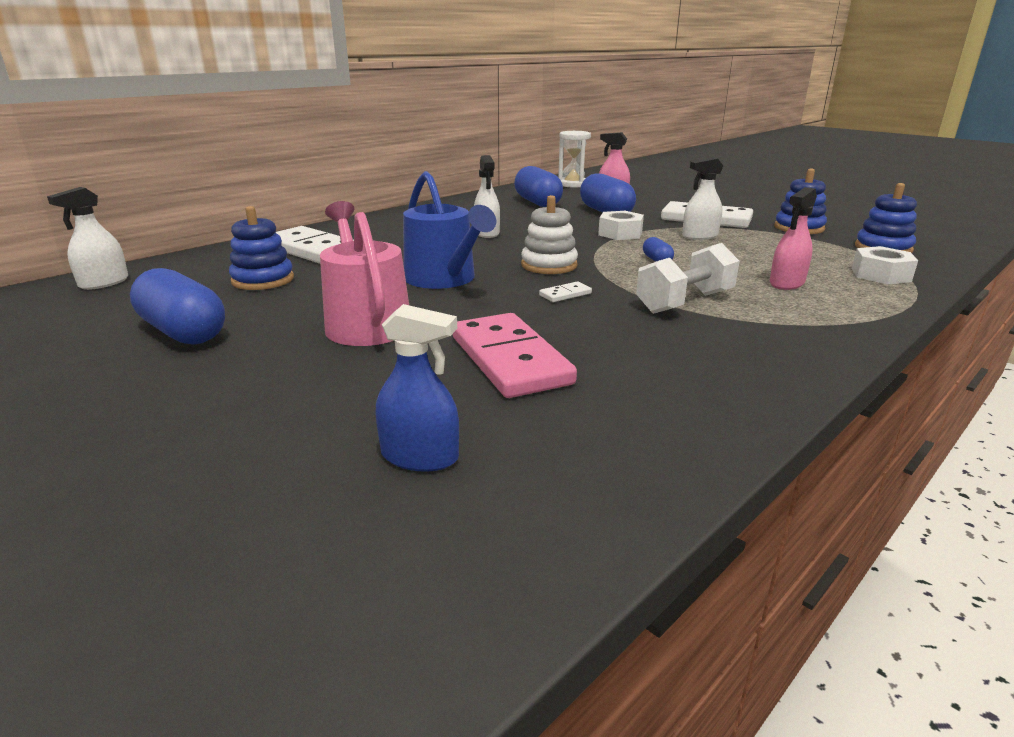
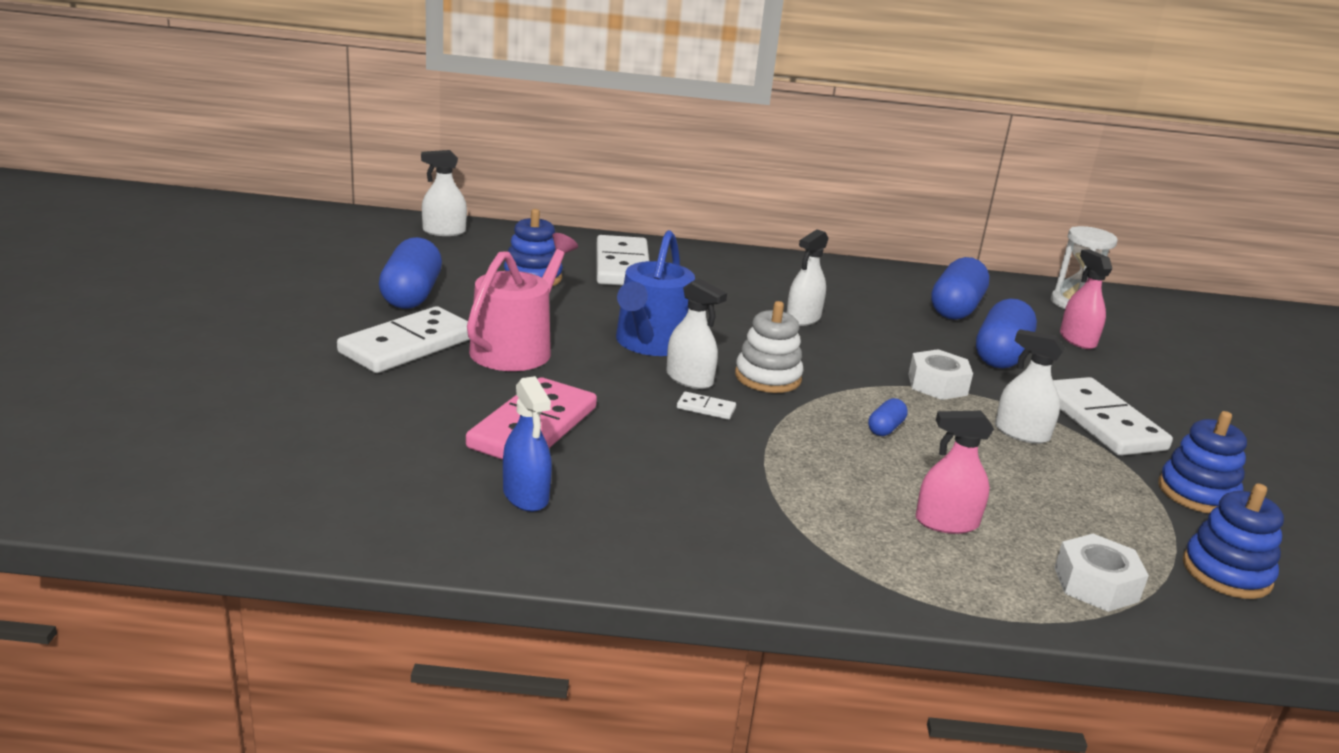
camera: 45 degrees right, 0 degrees up
blue spray bottle [376,304,459,472] -> blue spray bottle moved to [503,376,552,512]
white dumbbell [636,243,740,314] -> none
none -> white domino [337,306,470,373]
none -> white spray bottle [666,279,727,389]

